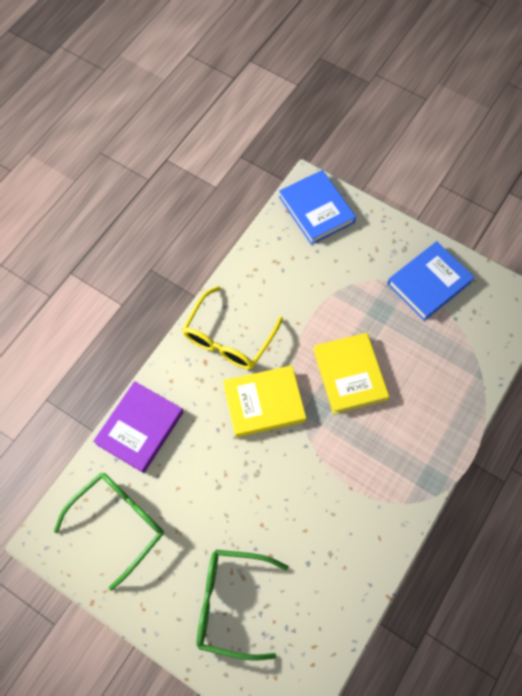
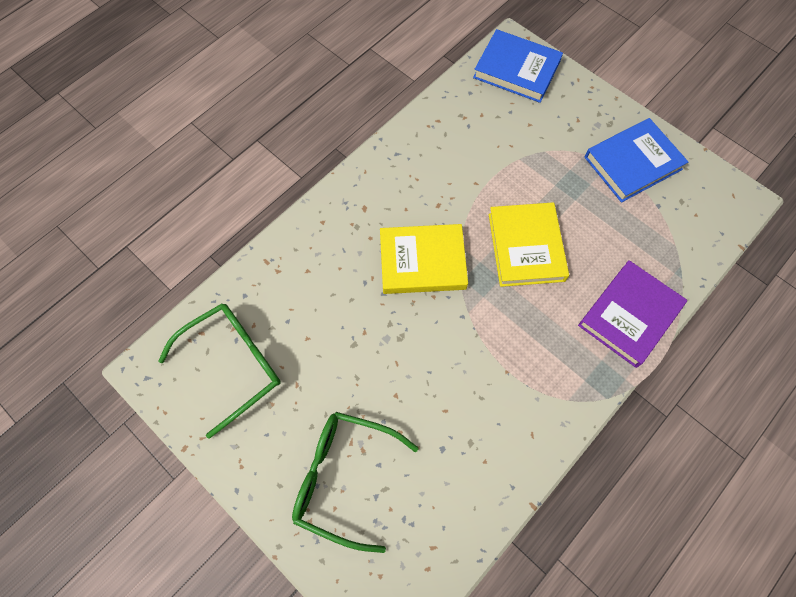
camera: 10 degrees right, 0 degrees up
purple book [93,381,183,473] -> purple book moved to [578,260,687,368]
yellow glasses [182,286,283,370] -> none
blue book [279,170,356,245] -> blue book turned 45 degrees counterclockwise [473,29,563,103]

